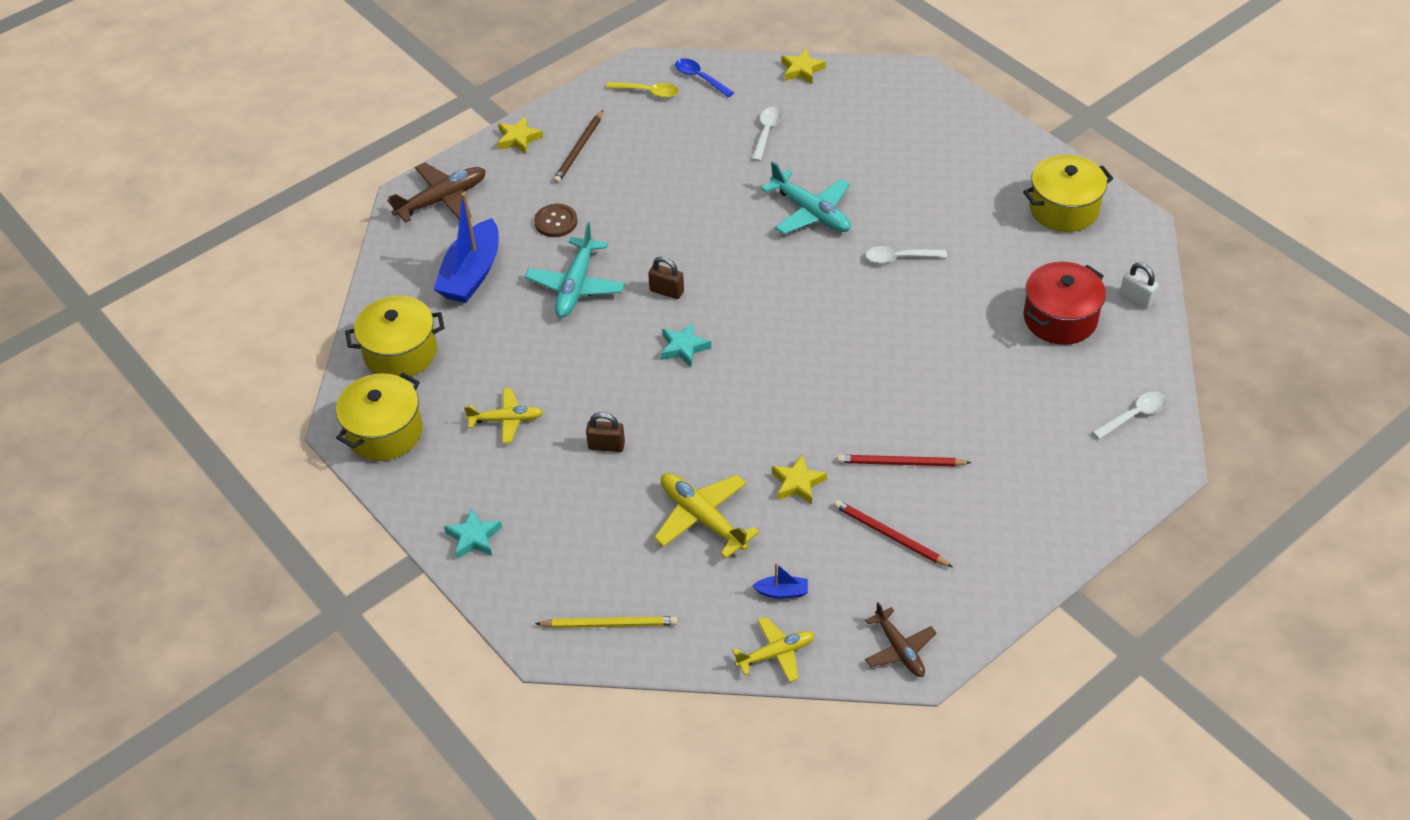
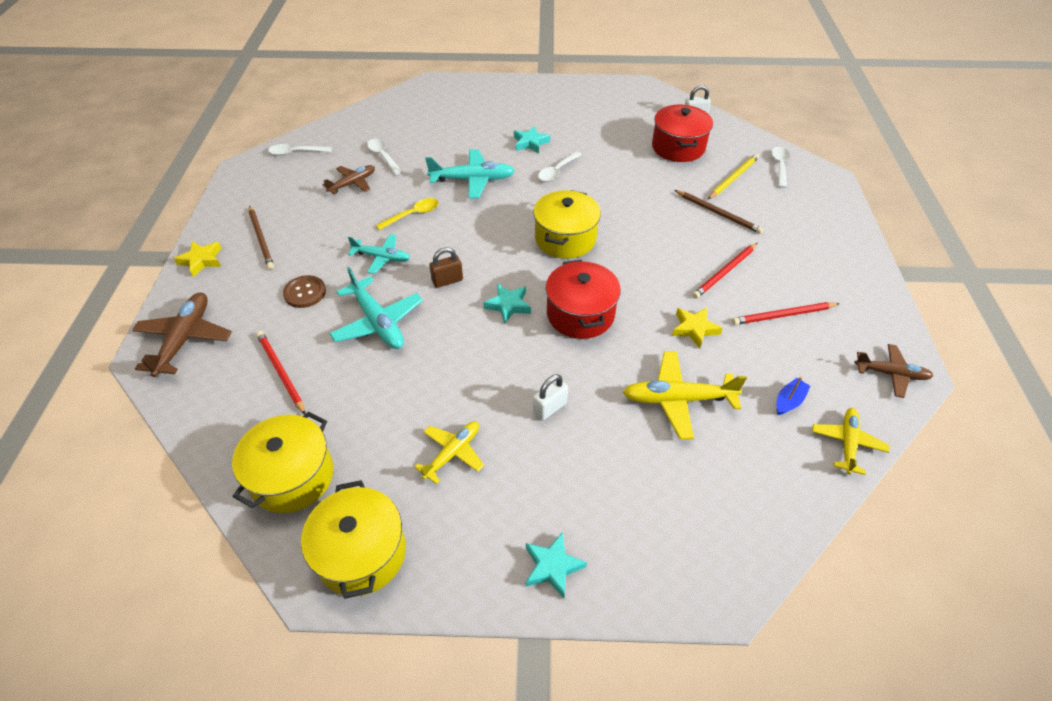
camera: 50 degrees left, 0 degrees up
blue boat [433,192,499,303] -> red pencil [256,331,306,415]
yellow pencil [535,616,678,628] -> yellow pencil moved to [708,154,759,199]
brown padlock [586,412,625,452] -> white padlock [533,374,568,421]
yellow spoon [606,82,679,98] -> yellow spoon moved to [376,198,439,230]
blue spoon [675,58,734,97] -> white spoon [268,144,332,156]
yellow star [781,48,826,84] -> none
yellow pot [1023,154,1114,232] -> yellow pot moved to [533,190,601,259]
none -> brown plane [323,165,375,195]
none -> turquoise plane [348,234,410,274]
none -> turquoise star [514,126,550,153]
none -> red pot [546,260,621,339]
none -> brown pencil [674,190,763,234]

